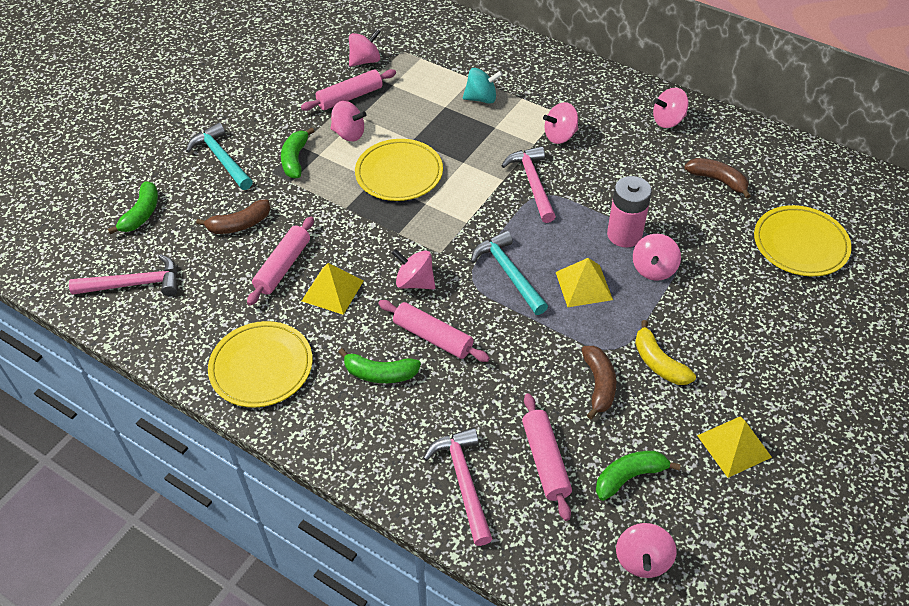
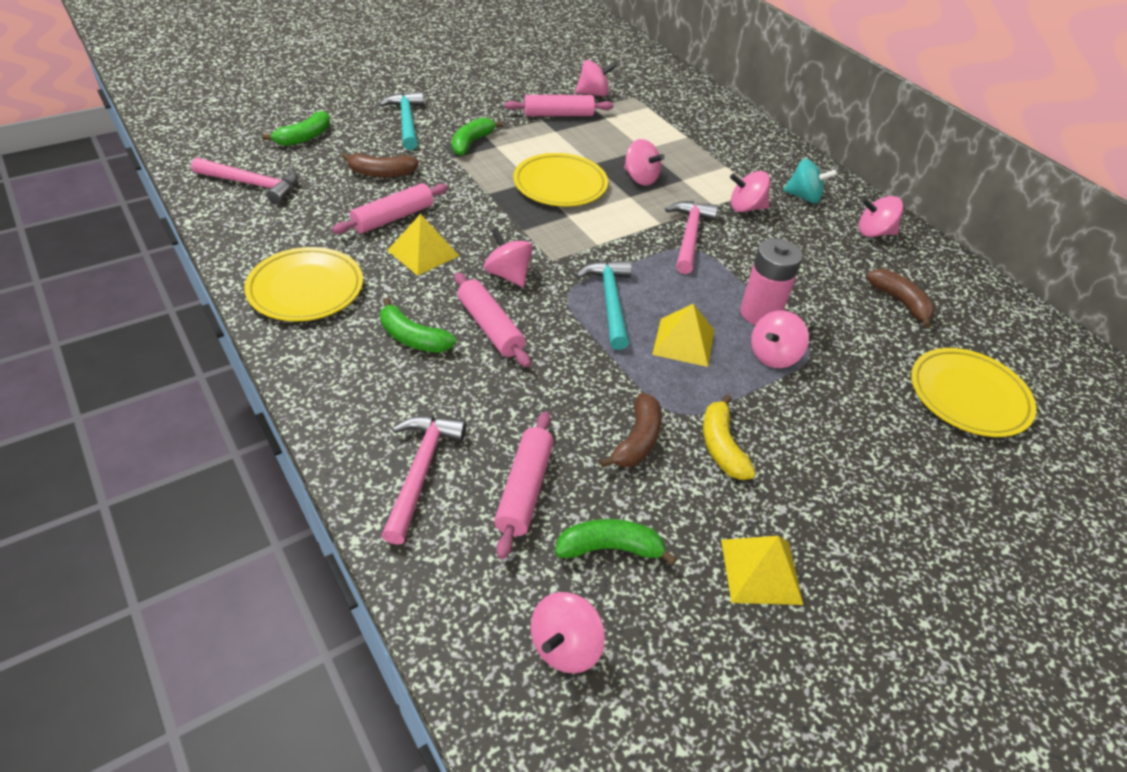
camera: 20 degrees right, 5 degrees down
pink spinning top [330,101,367,141] -> pink spinning top moved to [624,139,665,186]
turquoise spinning top [463,68,503,104] -> turquoise spinning top moved to [783,159,838,203]

